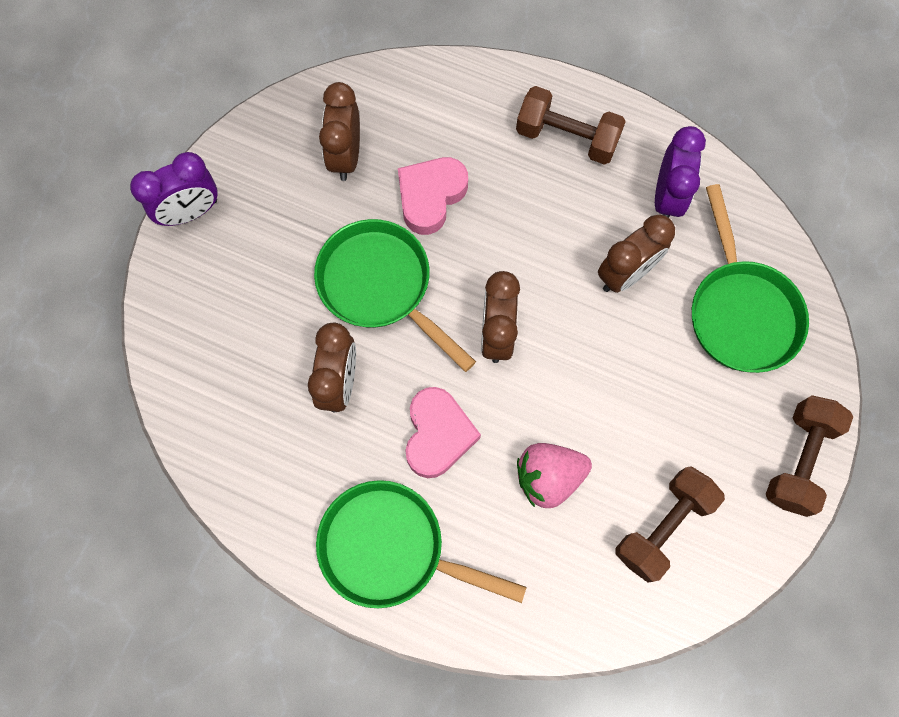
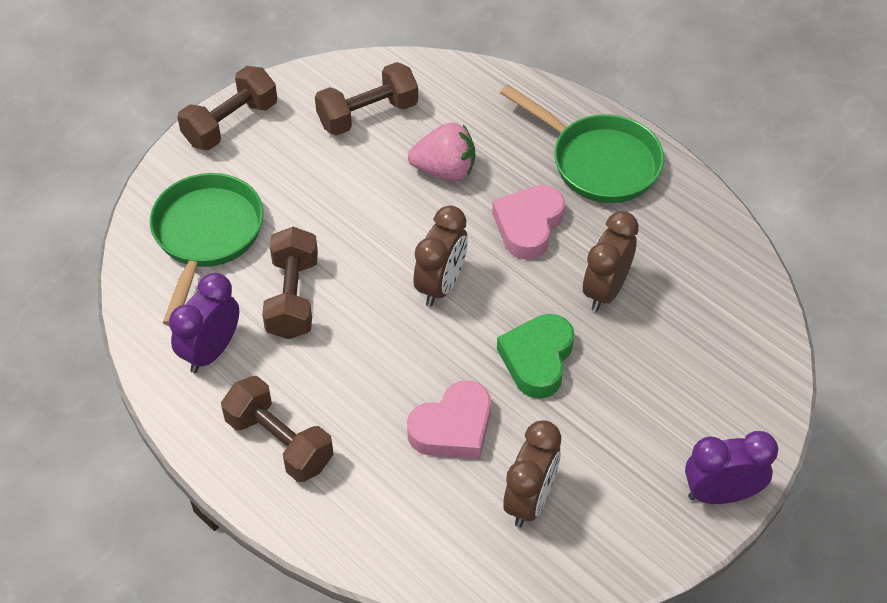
camera: 160 degrees left, 20 degrees down
green pan [314,219,476,372] -> green heart [497,314,574,398]
brown clock [598,214,675,293] -> brown dumbbell [262,227,318,339]

